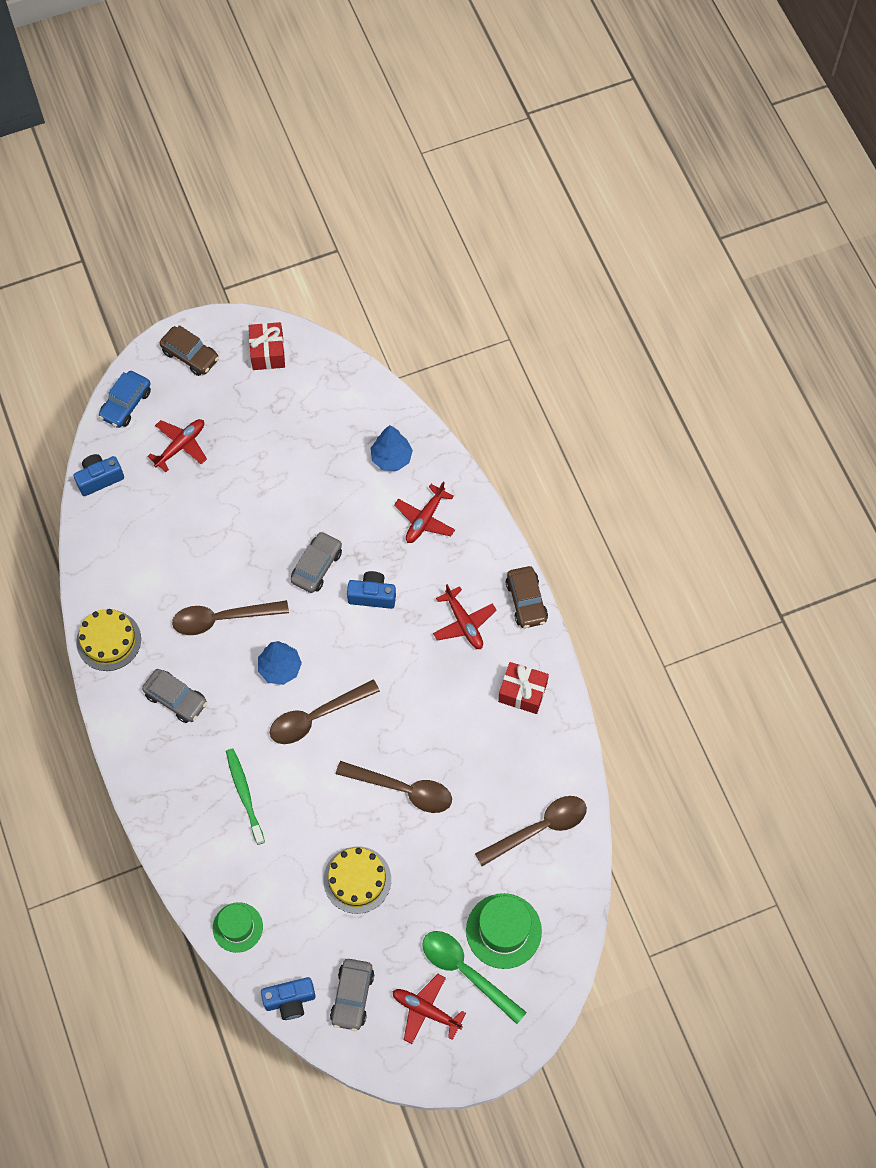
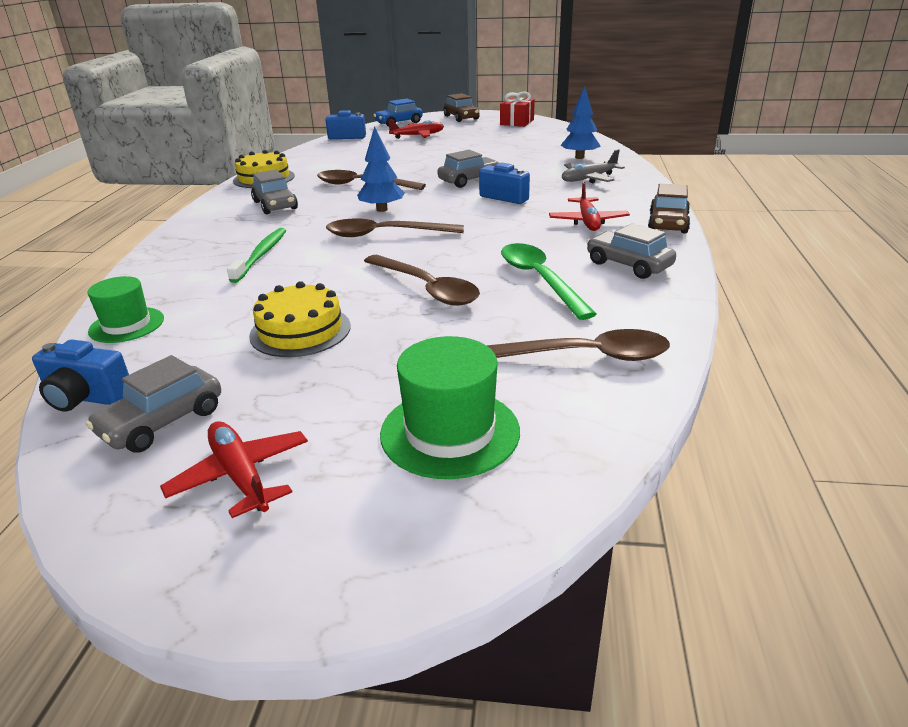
camera: 30 degrees right, 35 degrees down
red plane [394,481,455,543] -> grey plane [562,149,625,183]
green spoon [422,931,527,1024] -> green spoon moved to [501,243,597,320]
red gift [498,662,549,714] -> grey car [587,223,676,279]

